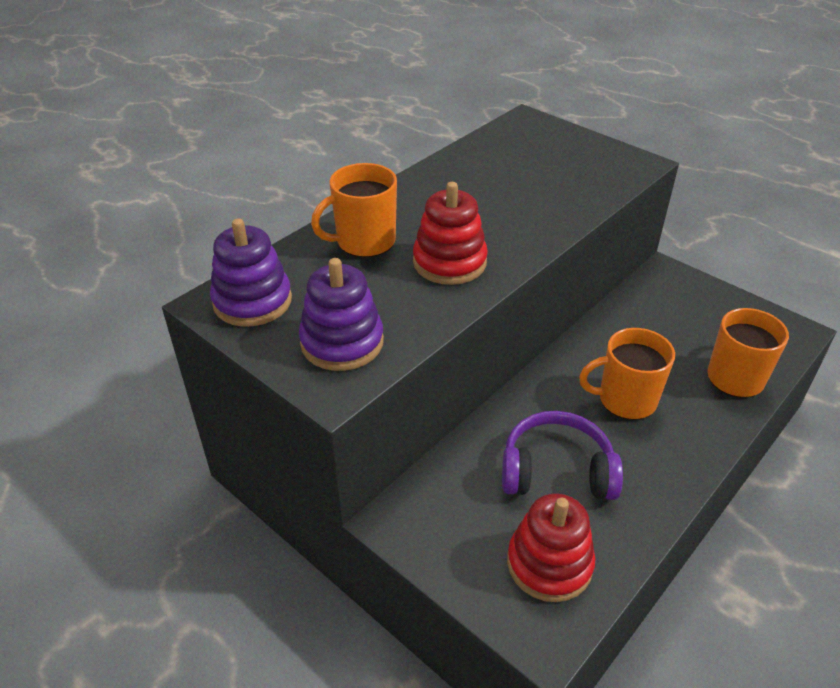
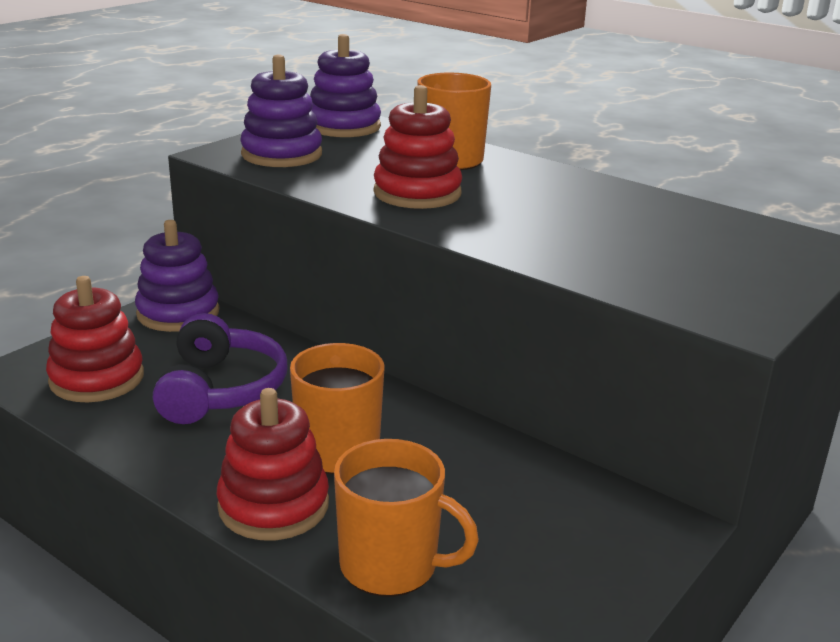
camera: 85 degrees right, 15 degrees down
none -> purple stacking toy [135,220,219,332]
none -> red stacking toy [217,388,329,540]

